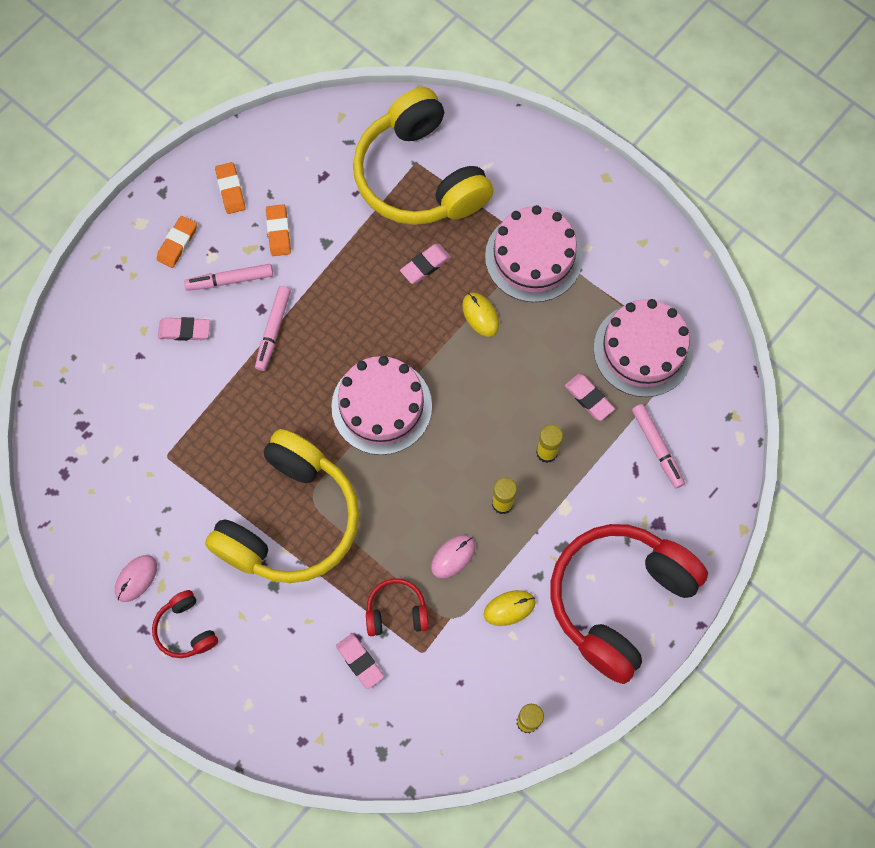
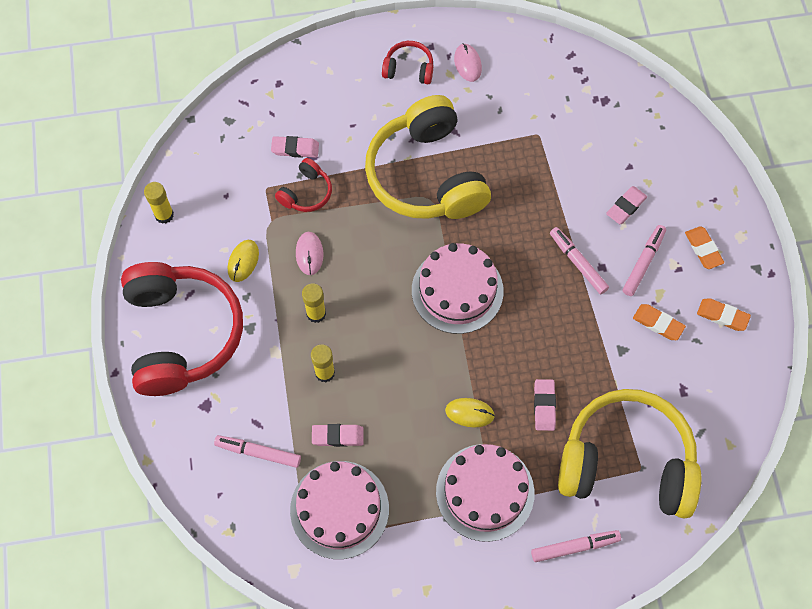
camera: 130 degrees right, 5 degrees down
none -> pink marker [531,530,621,562]

